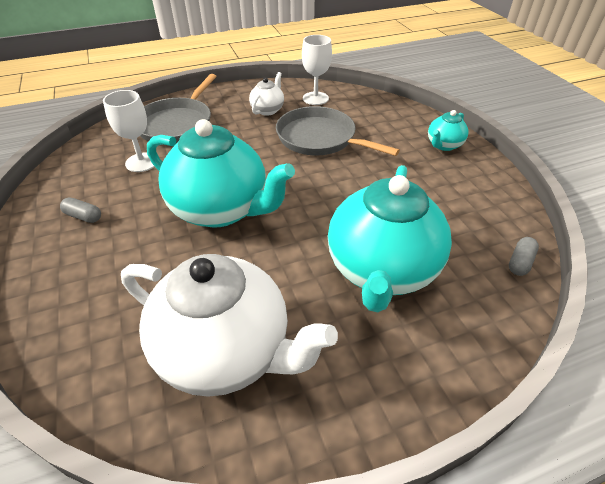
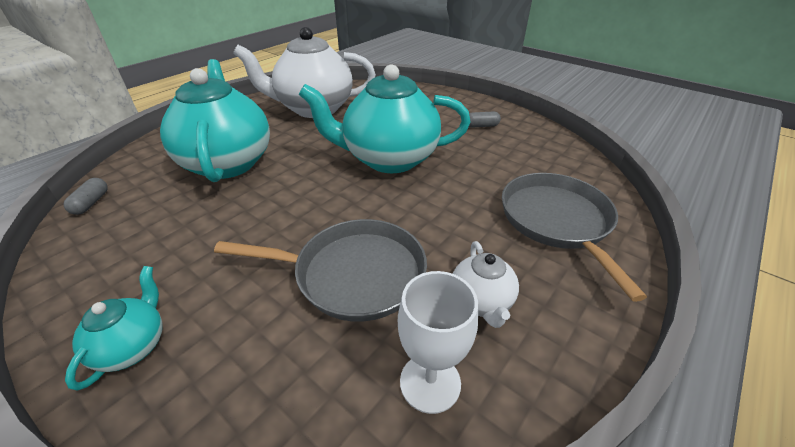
camera: 150 degrees right, 5 degrees down
white goblet [103,90,155,172] -> none

